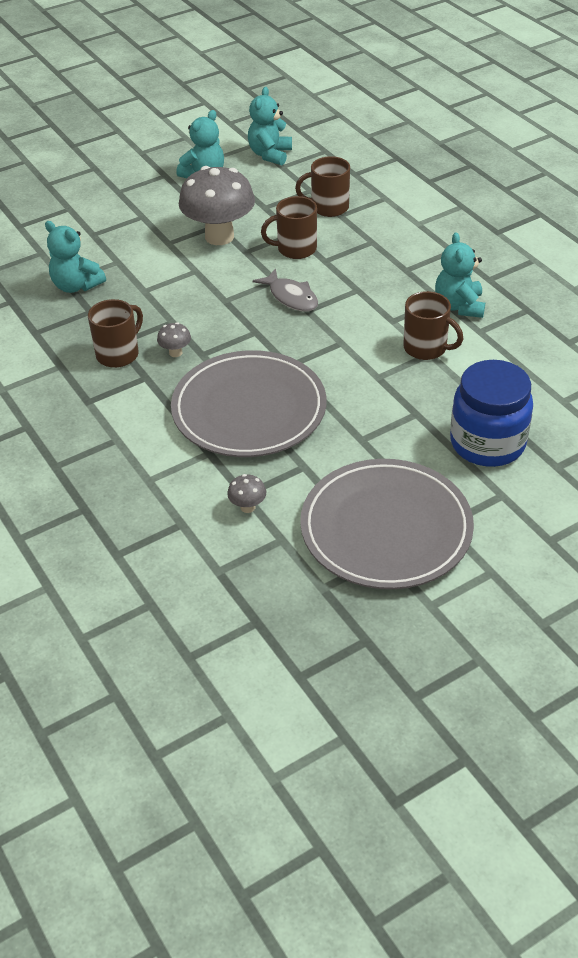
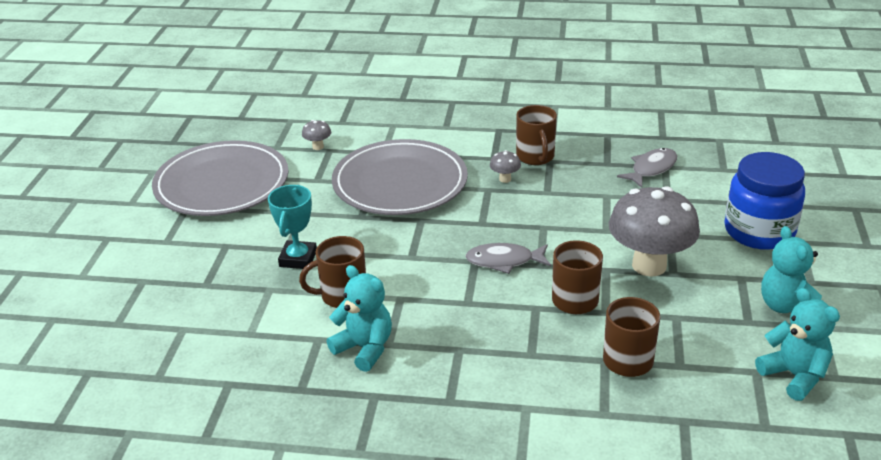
camera: 130 degrees right, 10 degrees down
turquoise teddy bear [45,221,106,293] -> grey fish [617,148,677,188]
blue jar [450,360,533,467] -> blue jar moved to [724,152,805,250]
none -> turquoise trophy [268,185,317,269]

